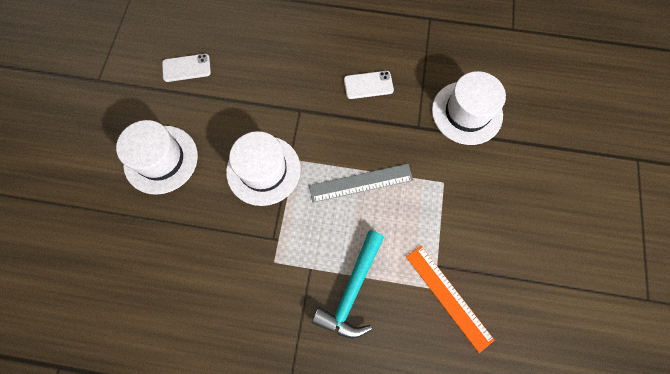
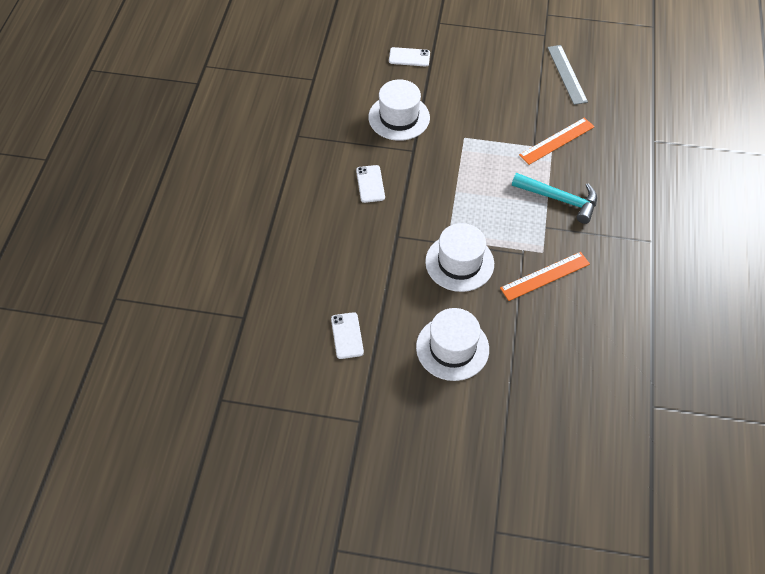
camera: 90 degrees left, 15 degrees down
grey ruler [309,164,413,203] -> grey ruler moved to [547,45,588,105]
none -> white phone [389,47,430,67]
none -> orange ruler [500,252,590,301]

